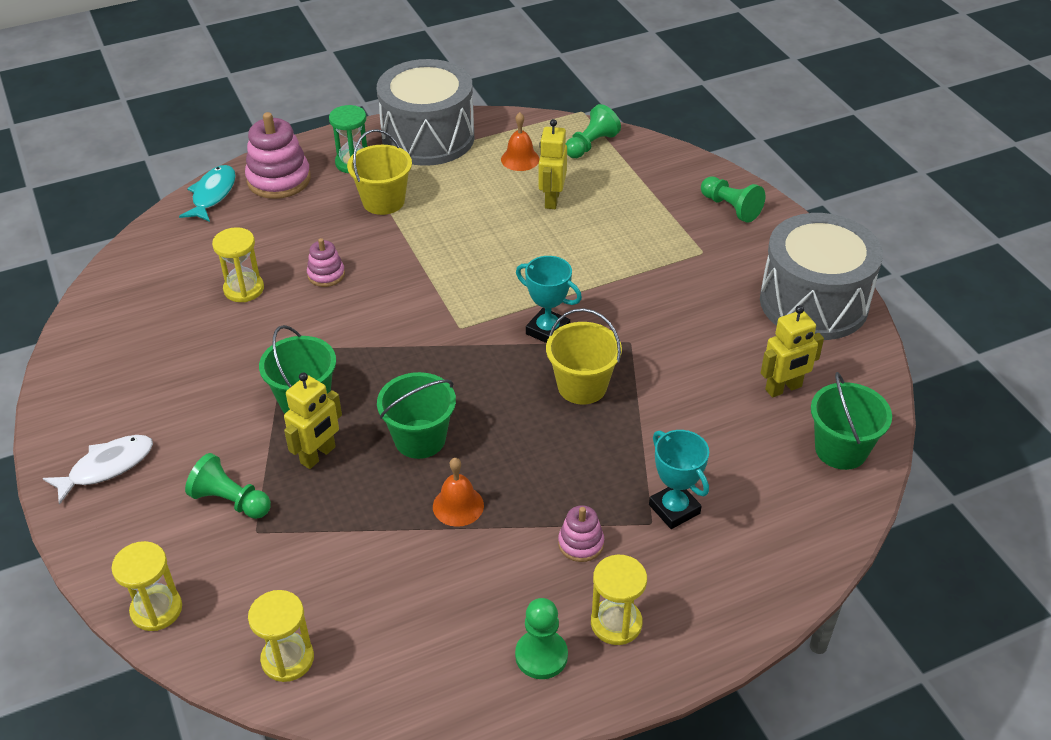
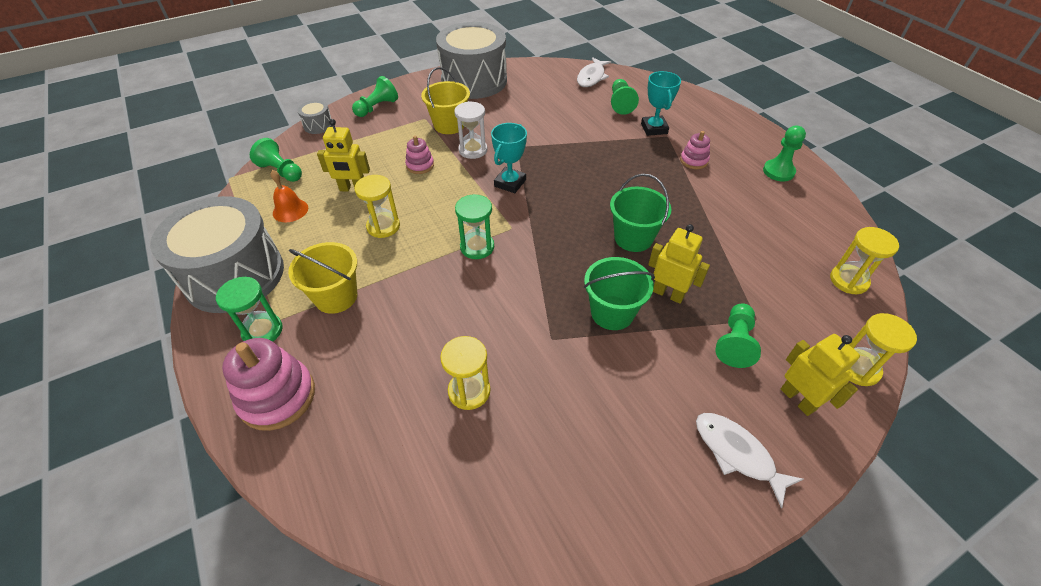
camera: 95 degrees left, 5 degrees up
turquoise fish [179,165,236,222] -> none
pink stacking toy [307,238,345,287] -> pink stacking toy moved to [405,136,434,174]
orange bell [433,458,484,527] -> none
yellow bucket [546,308,622,404] -> yellow bucket moved to [421,67,470,134]
yellow hourglass [591,555,647,645] -> yellow hourglass moved to [354,175,400,238]
turquoise trophy [649,430,709,529] -> turquoise trophy turned 60 degrees counterclockwise [641,71,681,136]
yellow robot [761,305,824,398] -> yellow robot moved to [781,334,860,416]
green bucket [811,372,892,470] -> white fish [577,57,611,87]
none -> grey drum [297,100,332,134]
none -> white hourglass [454,101,487,159]
none -> green hourglass [455,194,494,259]
none -> green pawn [611,79,639,115]

